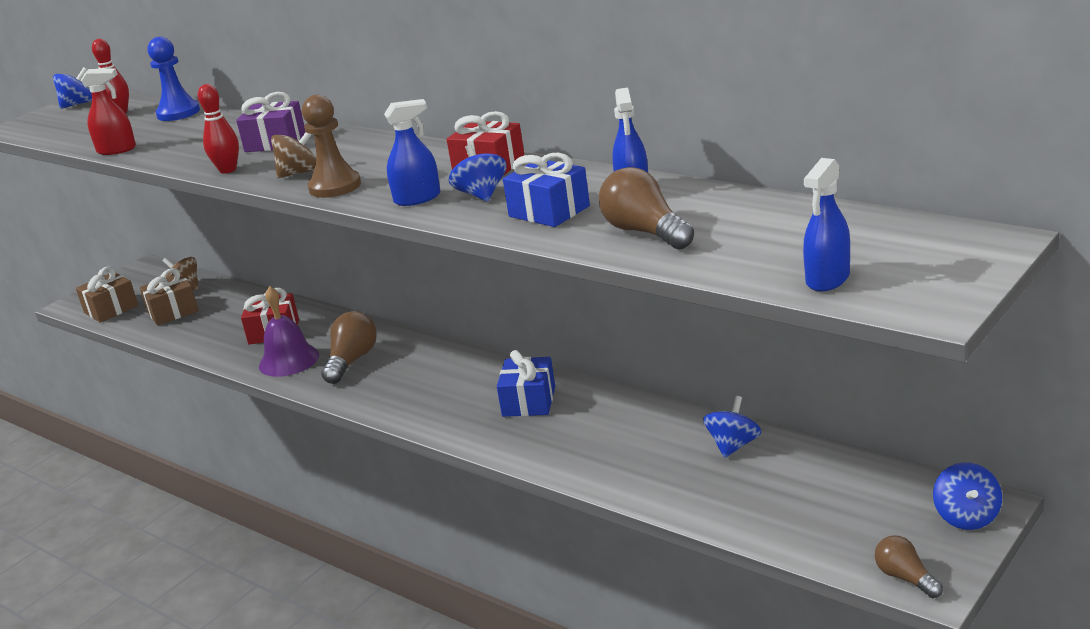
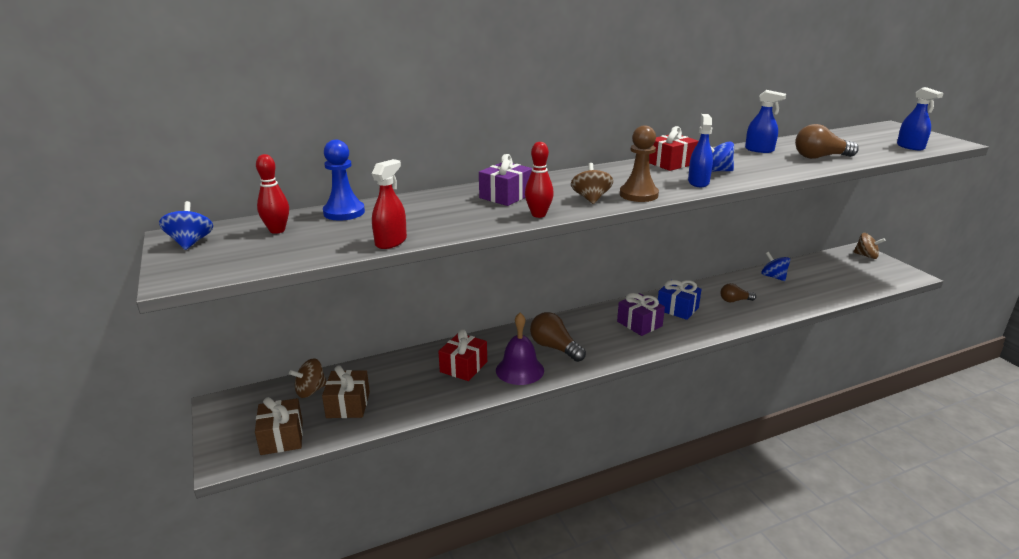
camera: 65 degrees left, 0 degrees up
blue gift [503,153,590,227] -> none
brown light bulb [875,535,943,598] -> brown light bulb moved to [720,283,756,302]
blue spinning top [933,462,1002,530] -> brown spinning top [853,233,886,259]
none -> purple gift [617,293,665,336]

